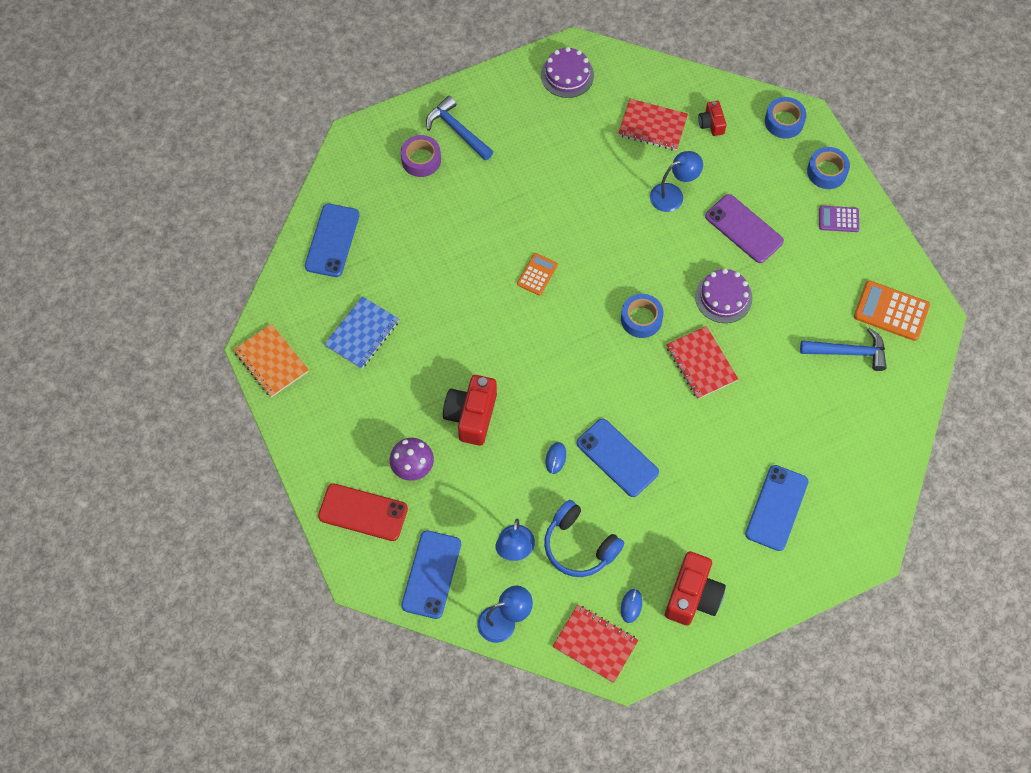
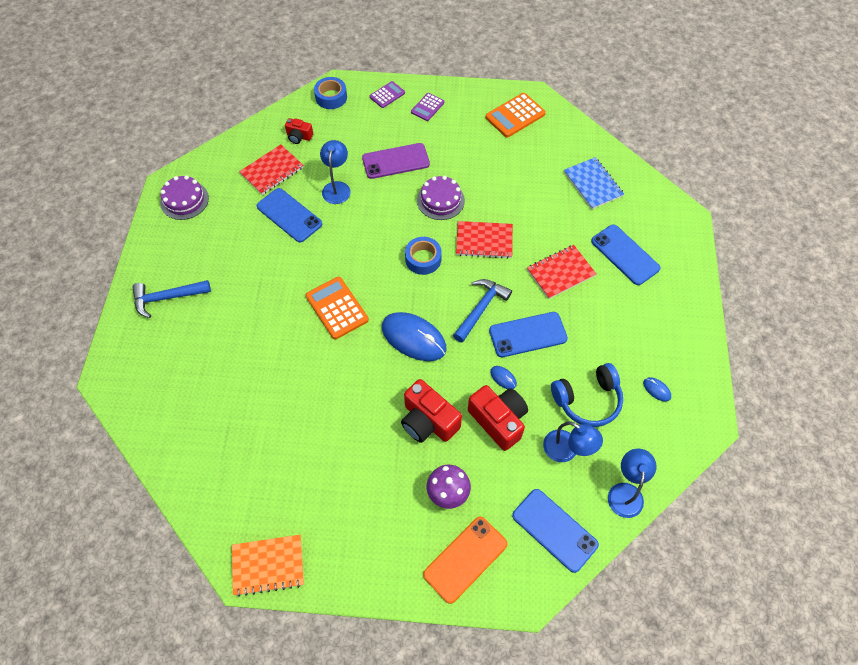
camera: 60 degrees left, 5 degrees down
blue phone [305,204,360,277] -> blue phone moved to [257,188,322,242]
red phone [318,484,408,541] -> orange phone [423,517,508,604]
blue notebook [324,296,399,369] -> blue notebook moved to [564,157,624,209]
purple tape [401,135,441,177] -> none
orange calculator [517,253,558,295] -> orange calculator [306,277,369,339], size x1.65
red notebook [552,605,639,683] -> red notebook moved to [527,245,596,299]
red camera [665,551,726,625] -> red camera moved to [468,385,528,451]
blue hammer [800,328,887,371] -> blue hammer moved to [453,279,512,343]
blue tape [807,147,850,189] -> purple calculator [370,81,405,108]
none -> blue mouse [382,312,447,361]

